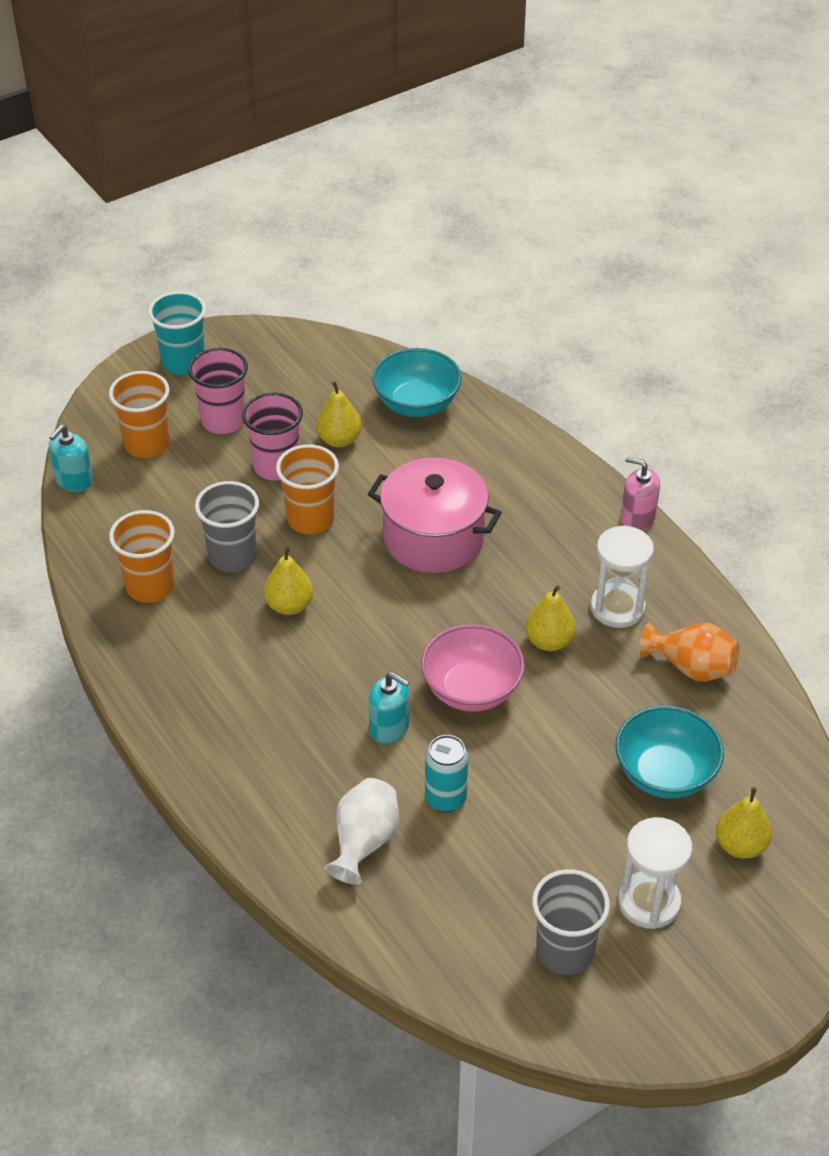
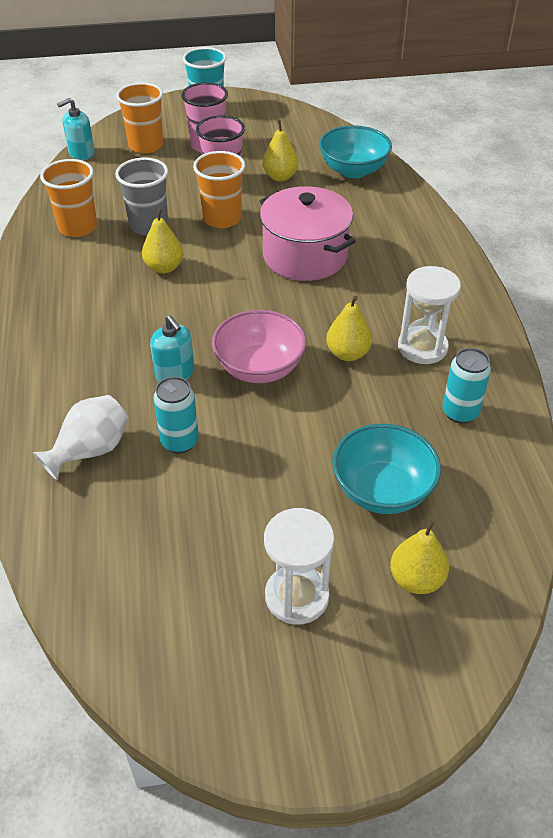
camera: 25 degrees right, 0 degrees up
grey cup [532,869,610,975] -> none
pink soap dispenser [621,457,660,531] -> none
orange vase [640,622,740,682] -> turquoise can [443,348,491,424]

